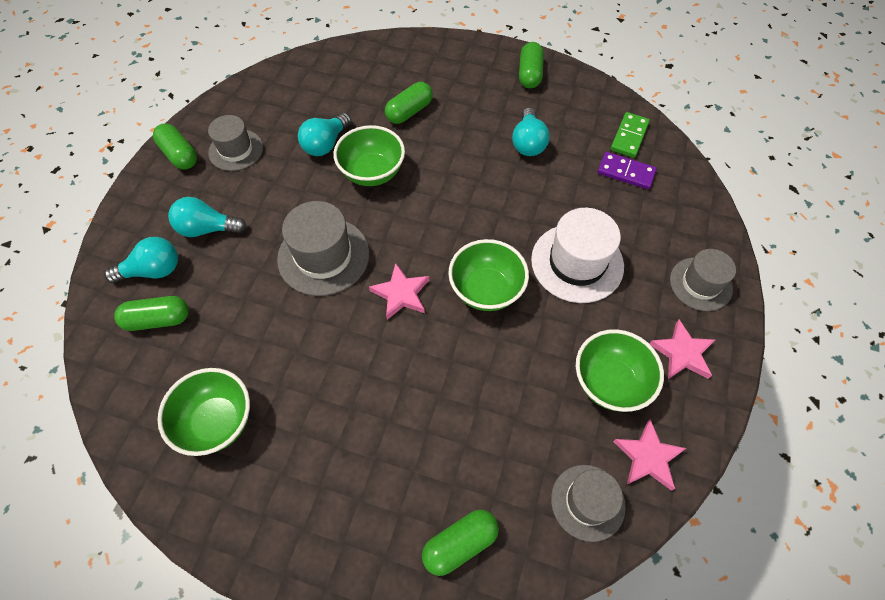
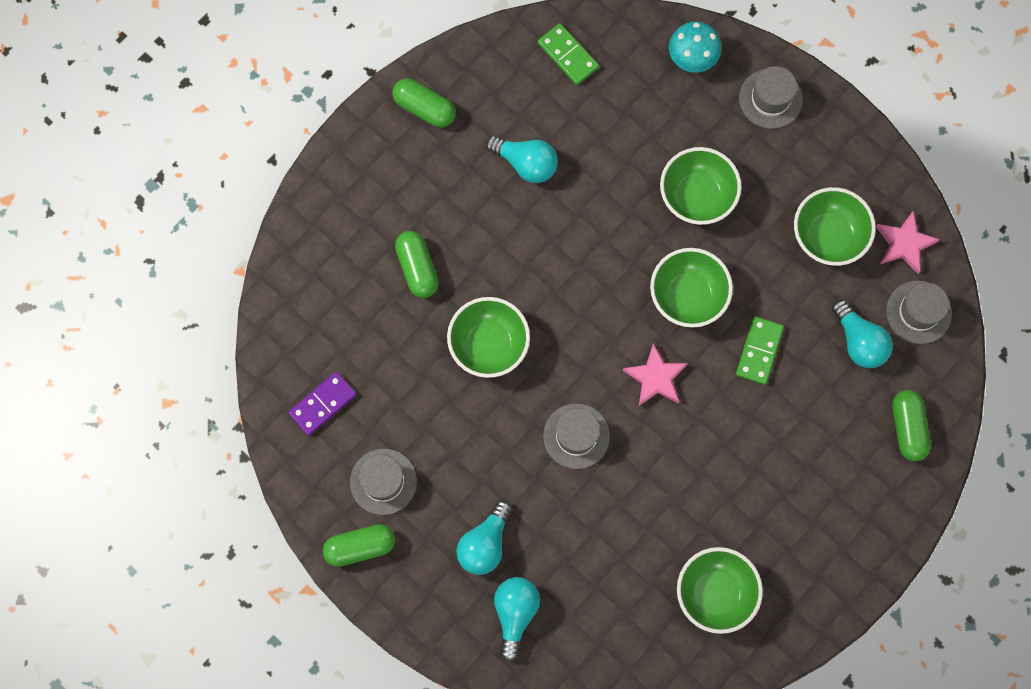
camera: 65 degrees left, 15 degrees up
green capsule [114,296,189,331] -> none
grey hat [277,201,369,296] -> grey hat [543,403,610,469], size x0.65
turquoise light bulb [298,113,351,156] -> turquoise light bulb moved to [832,299,892,368]
white hat [531,208,624,303] -> green bowl [660,147,742,225]
purple domino [598,152,657,189] -> purple domino moved to [288,372,357,436]
pink star [649,320,715,379] -> none
none -> turquoise mushroom [669,21,722,73]
none -> green domino [736,316,784,385]

